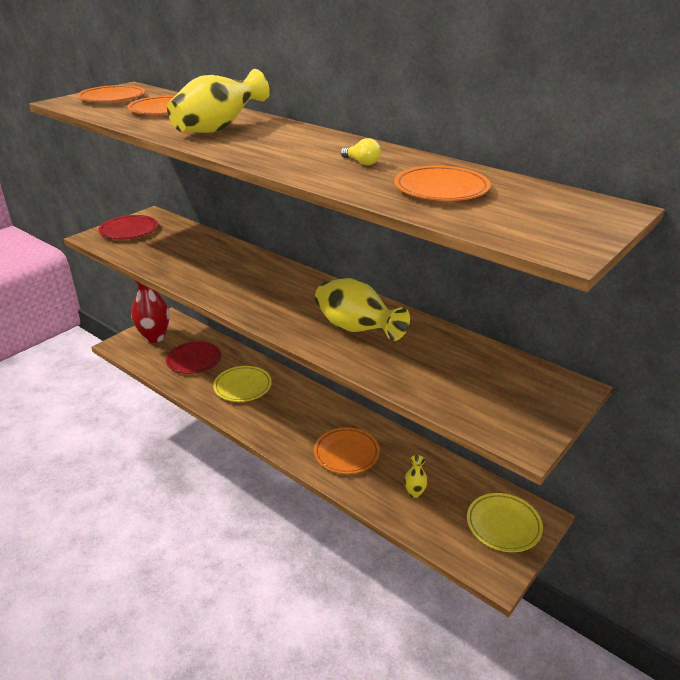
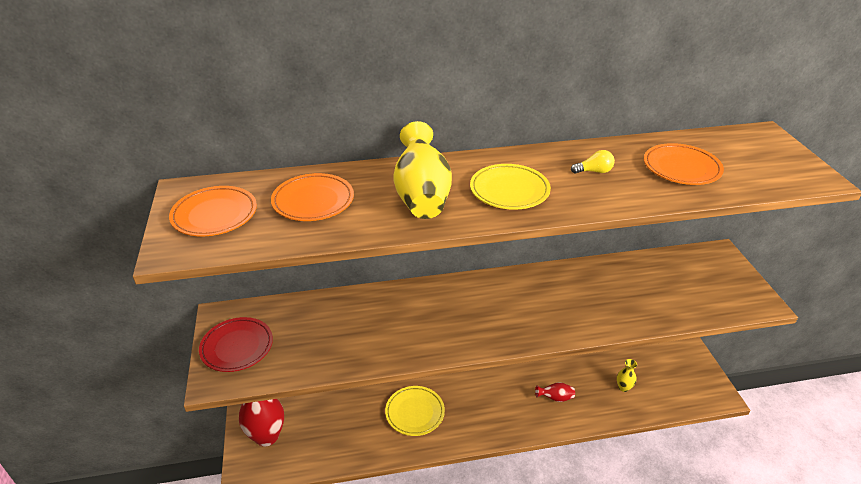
camera: 50 degrees left, 5 degrees up
red plate [166,341,221,374] -> none
orange plate [314,428,380,474] -> red vase [535,382,575,402]
yellow vase [315,278,410,341] -> none
yellow plate [467,493,543,552] -> yellow plate moved to [470,164,551,210]

